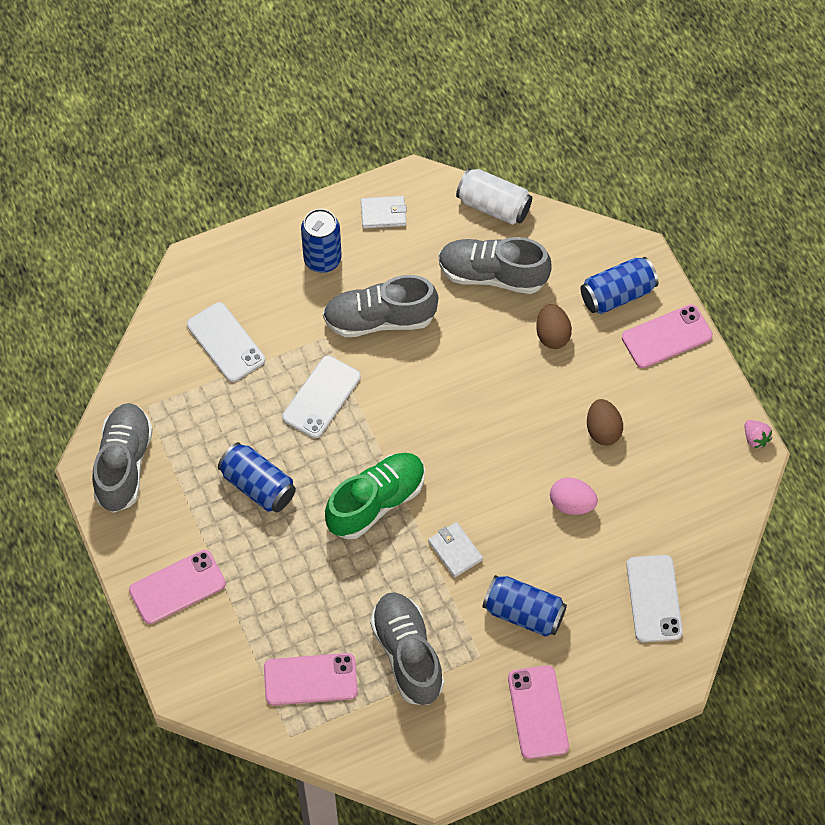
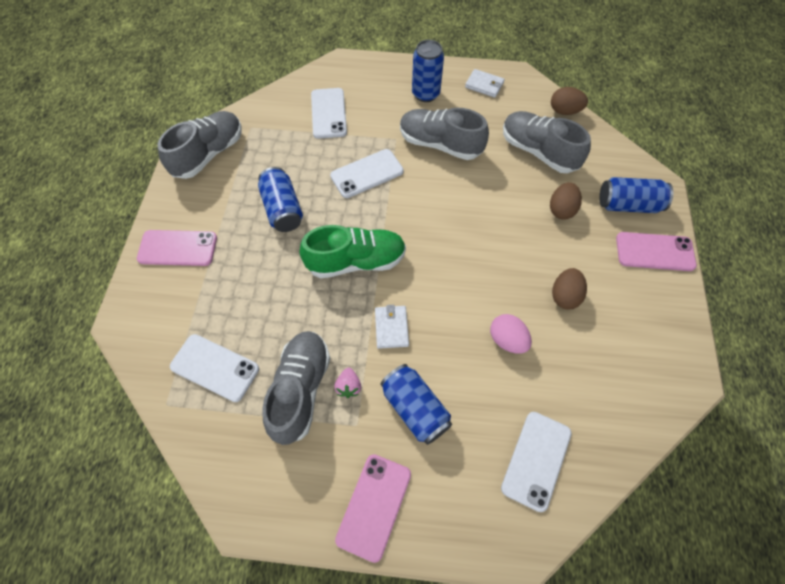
camera: 30 degrees right, 0 degrees up
pink phone [264,653,358,705] -> white phone [170,334,259,402]
white can [456,168,532,225] -> brown egg [551,87,588,115]
pink strawberry [745,420,772,448] -> pink strawberry moved to [334,367,361,398]

